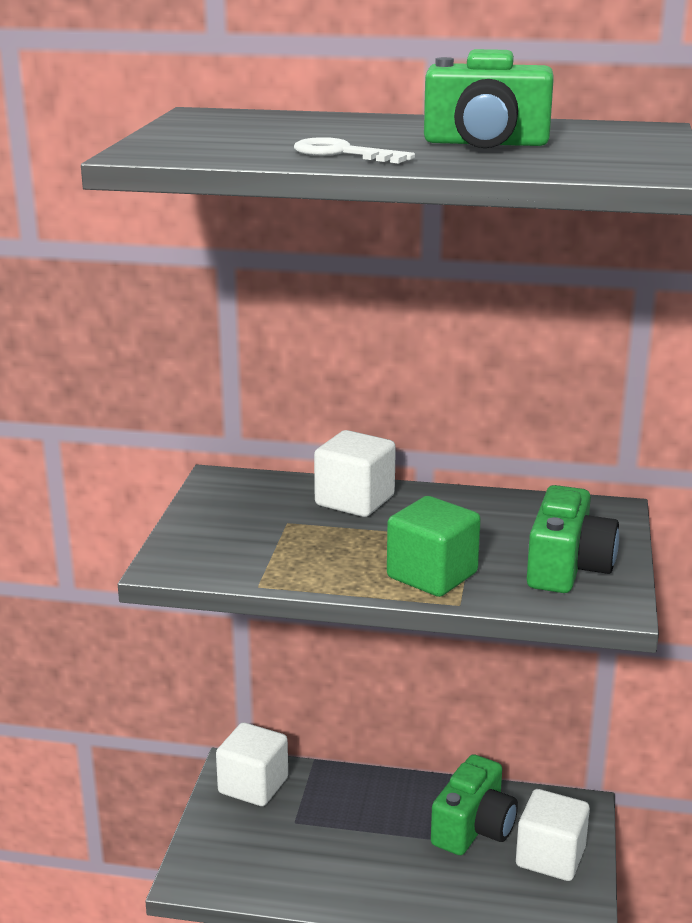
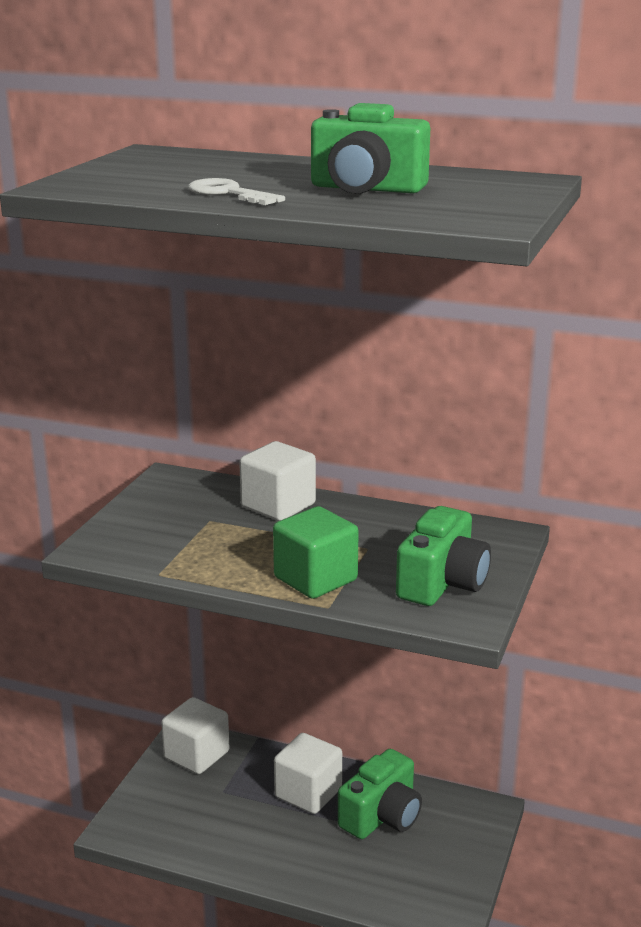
camera: 10 degrees right, 0 degrees up
white cube [516,789,590,881] -> white cube moved to [274,733,342,814]

